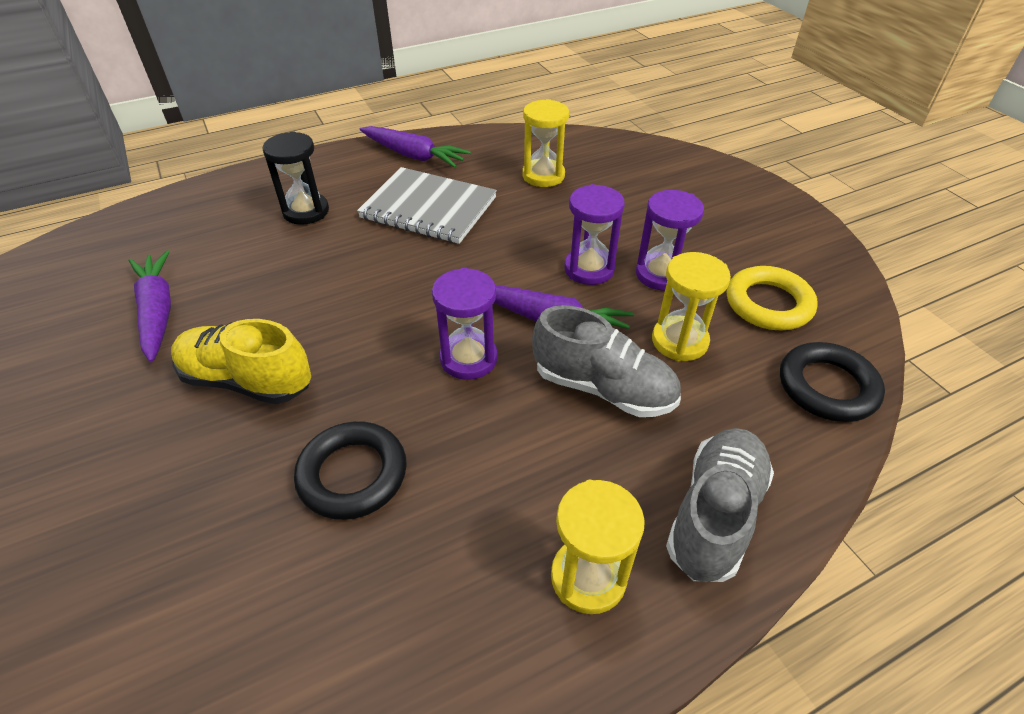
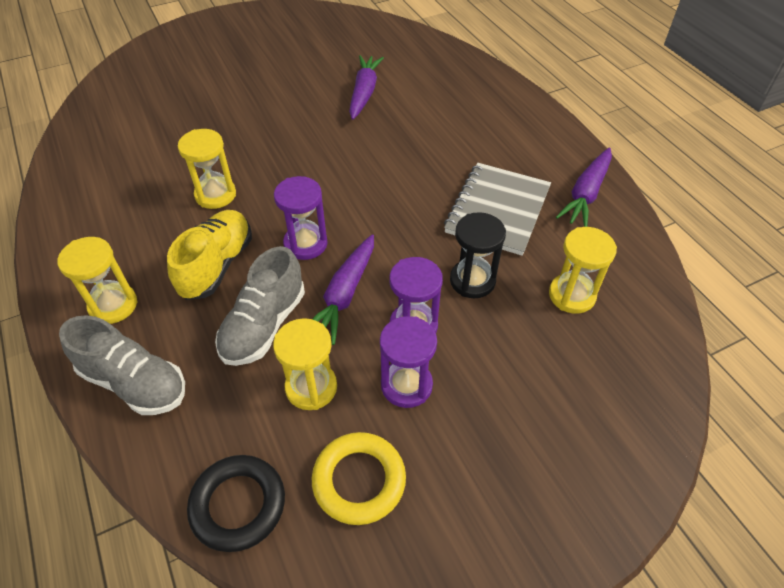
camera: 90 degrees right, 5 degrees up
purple carrot [129,251,171,362] -> purple carrot turned 60 degrees counterclockwise [349,55,384,120]
yellow shoe [171,319,311,404] -> yellow shoe moved to [167,210,252,300]
black hourglass [262,131,329,225] -> black hourglass moved to [450,212,506,298]
black ring [294,421,407,520] -> yellow hourglass [178,129,236,209]

